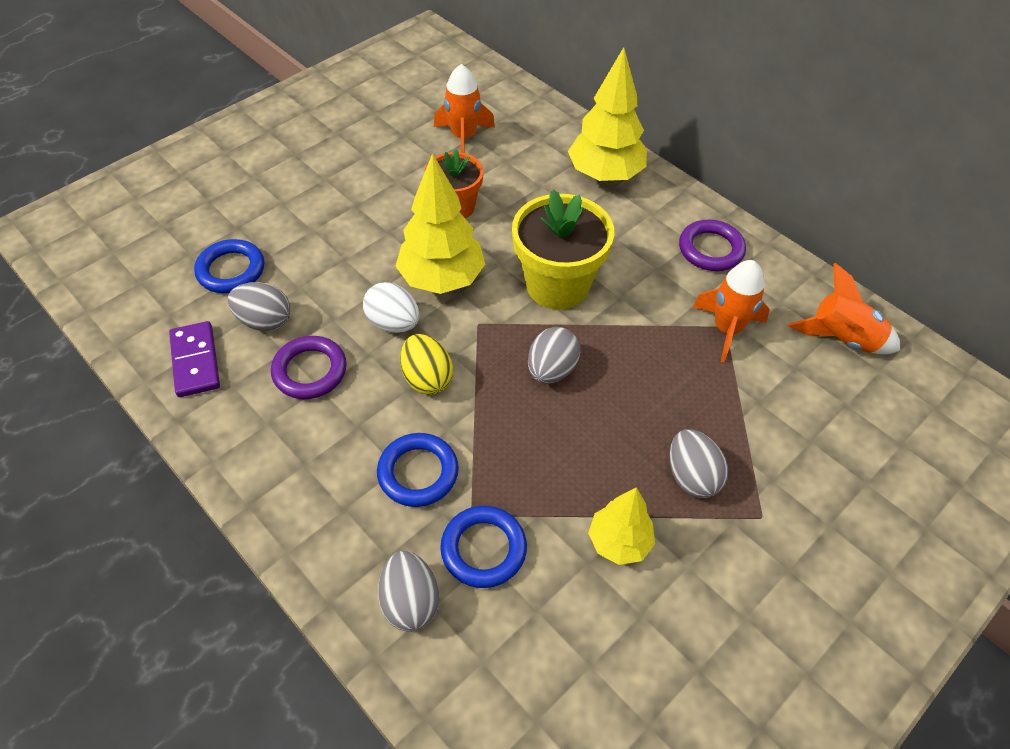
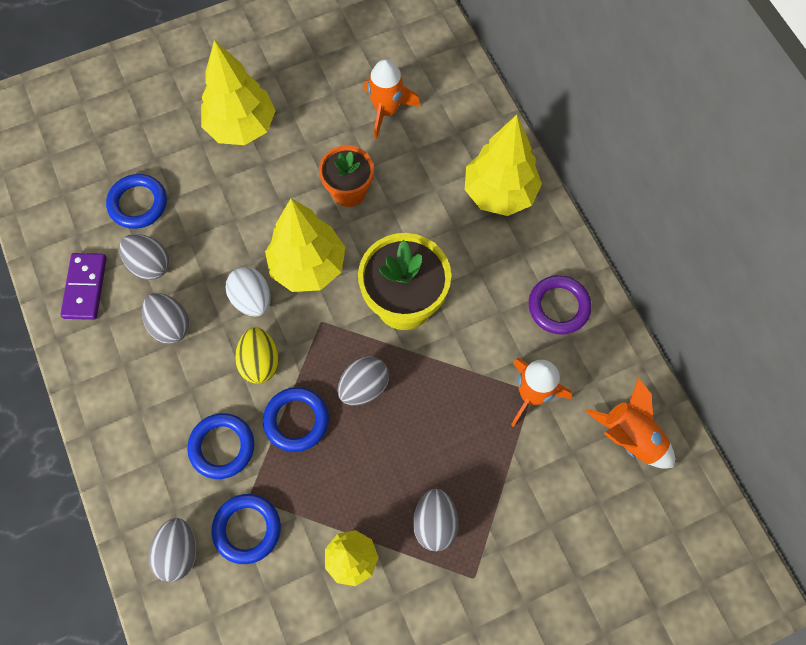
camera: 20 degrees right, 15 degrees up
purple ring [271,336,347,399] -> grey egg [142,293,190,344]
none -> yellow tree [201,40,276,145]
none -> blue ring [263,387,329,452]

